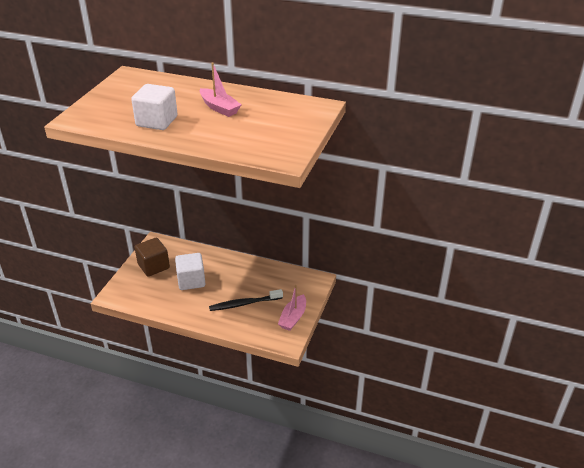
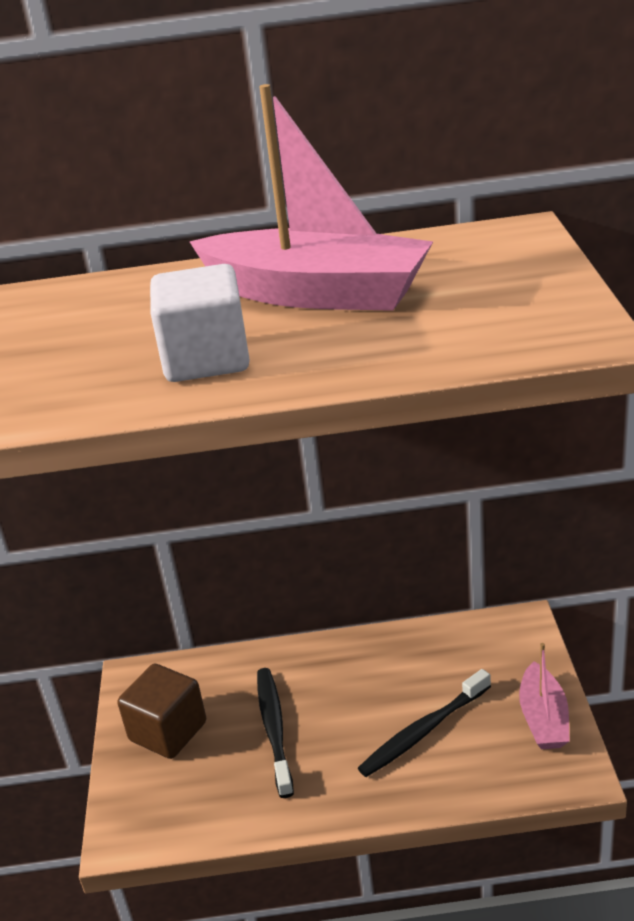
camera: 20 degrees left, 5 degrees down
white cube [175,253,205,290] -> black toothbrush [257,668,294,798]
pink boat [200,63,241,117] -> pink boat [189,84,433,311], size x1.85

